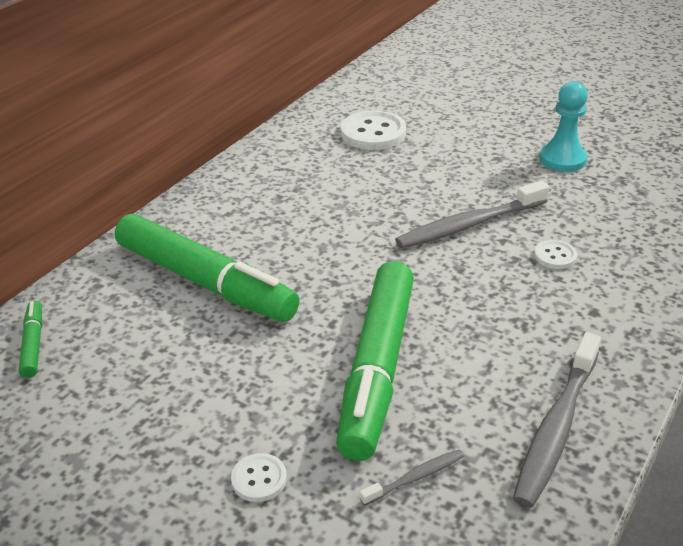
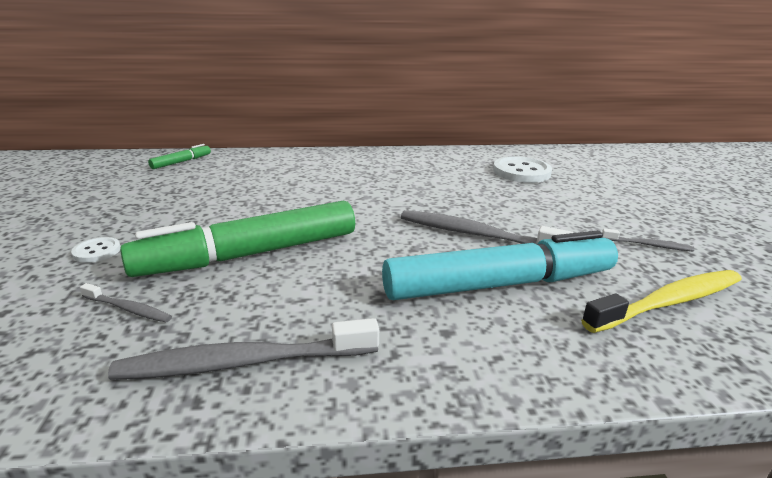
camera: 50 degrees right, 10 degrees down
green marker [115,214,300,322] -> none
white button [534,240,577,269] -> turquoise marker [382,231,618,300]
turquoise pawn [539,81,588,172] -> grey toothbrush [602,228,694,252]
none -> yellow toothbrush [581,270,742,333]

